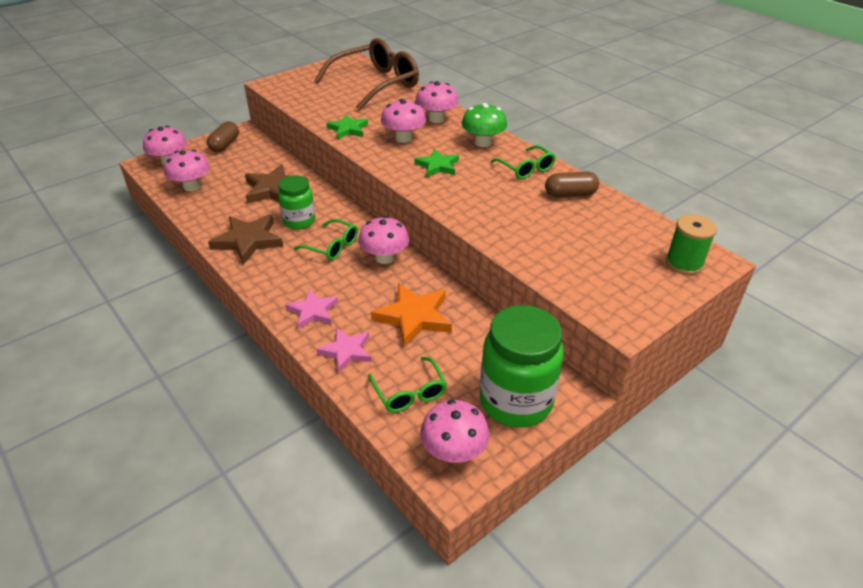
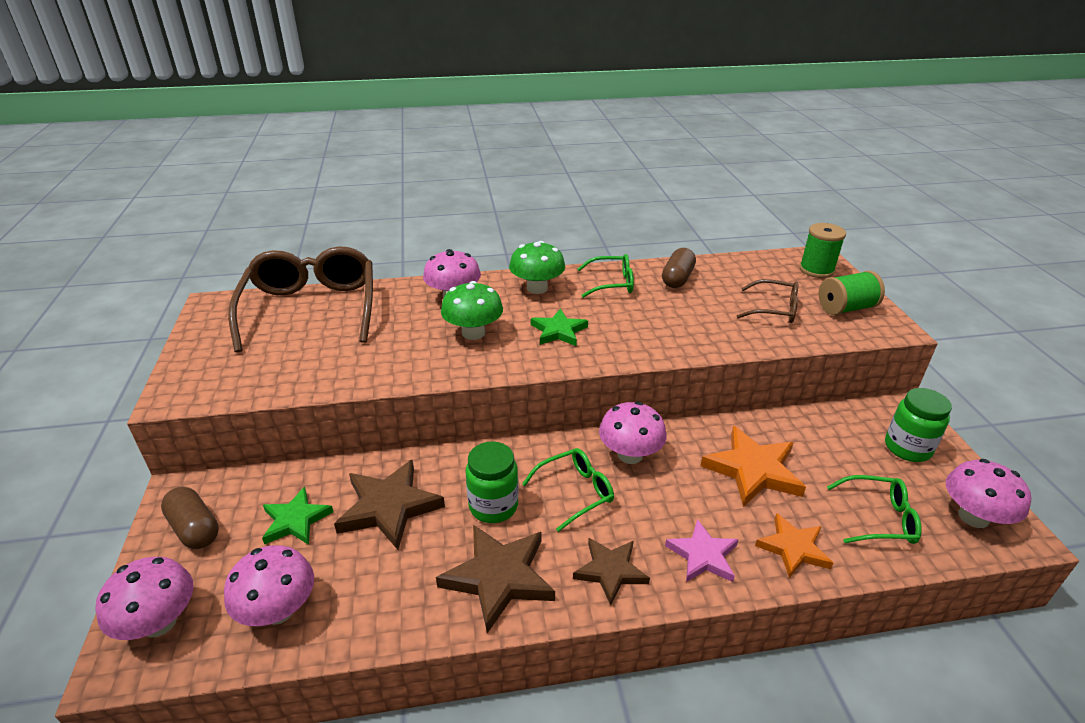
camera: 60 degrees left, 5 degrees down
pink star [317,328,371,373] -> orange star [755,513,833,578]
green star [326,115,368,139] -> green star moved to [262,487,333,545]
pink mushroom [381,99,426,143] -> green mushroom [441,281,503,340]
green jar [480,305,564,427] -> green jar [885,388,952,462], size x0.59
none -> brown star [573,538,650,605]
none -> brown glasses [737,279,798,323]
none -> green spool [819,271,885,315]

